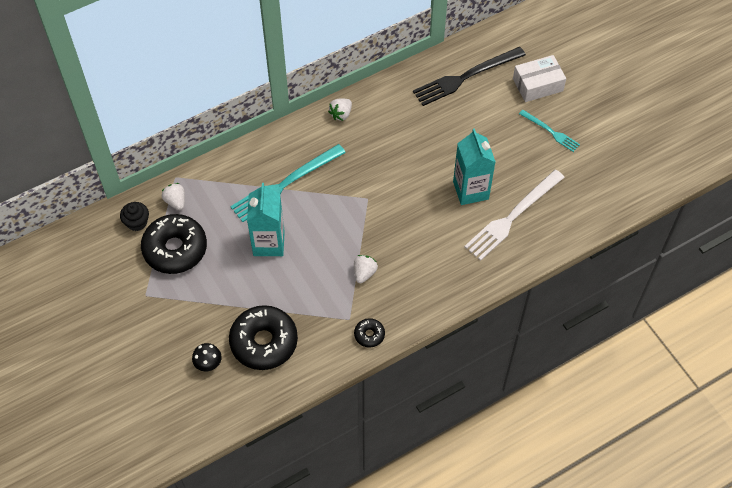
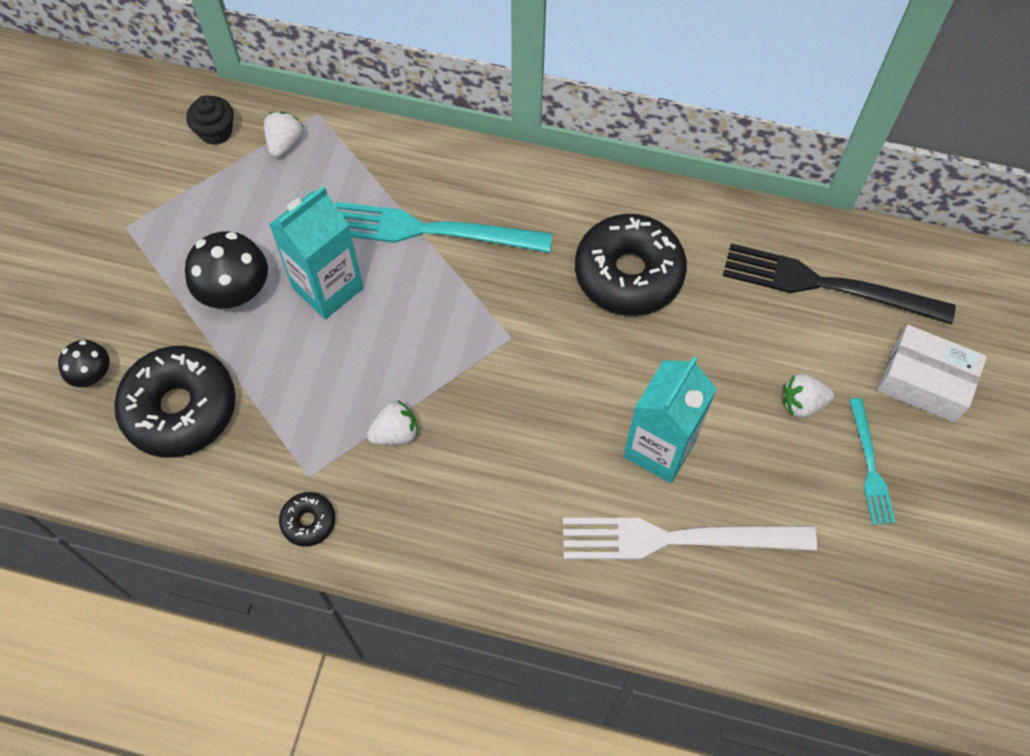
camera: 45 degrees right, 5 degrees up
black donut [141,214,207,274] -> black donut moved to [575,214,687,316]
white strawberry [328,98,352,121] -> white strawberry moved to [783,374,834,418]
none -> black mushroom [185,231,268,309]

